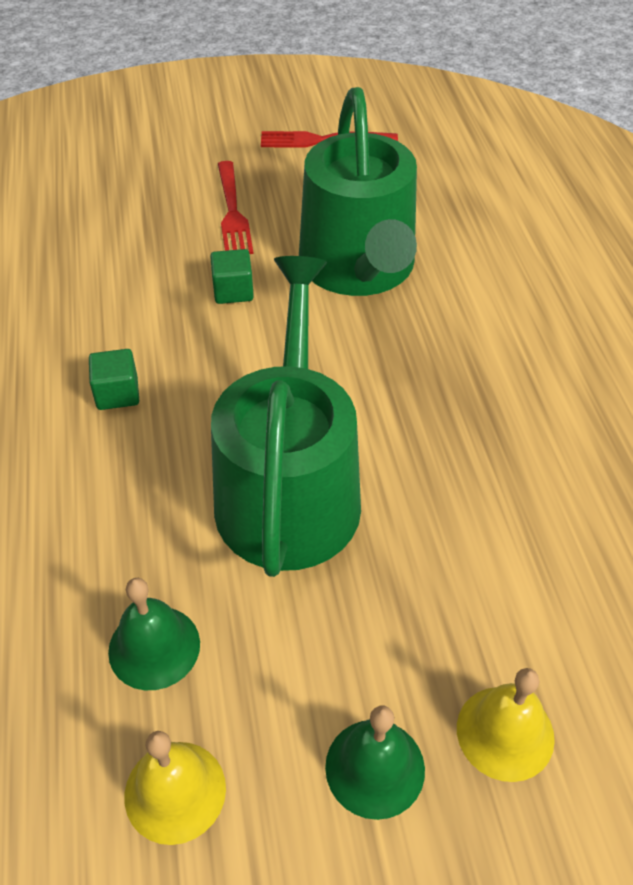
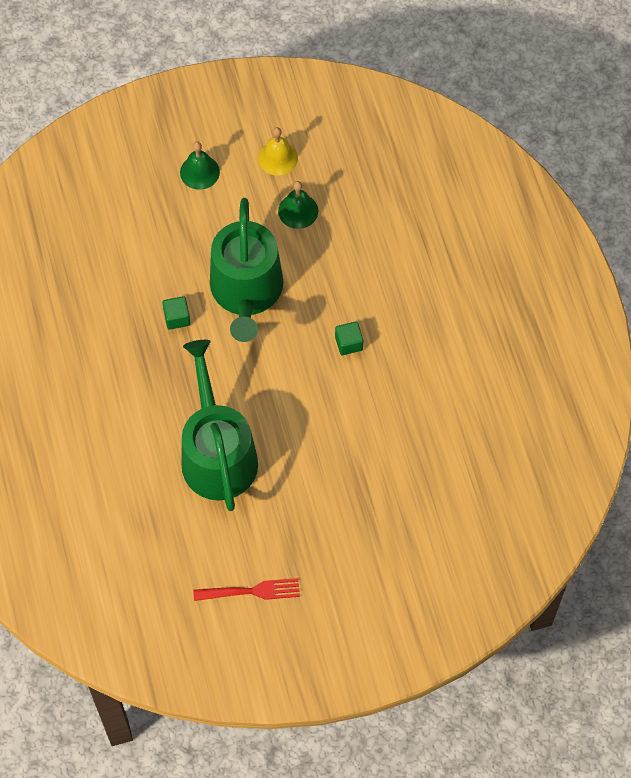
camera: 175 degrees right, 15 degrees up
green cube [210,249,254,304] -> green cube moved to [162,296,190,330]
red fork [218,161,254,254] -> none
yellow bell [457,668,555,782] -> none

